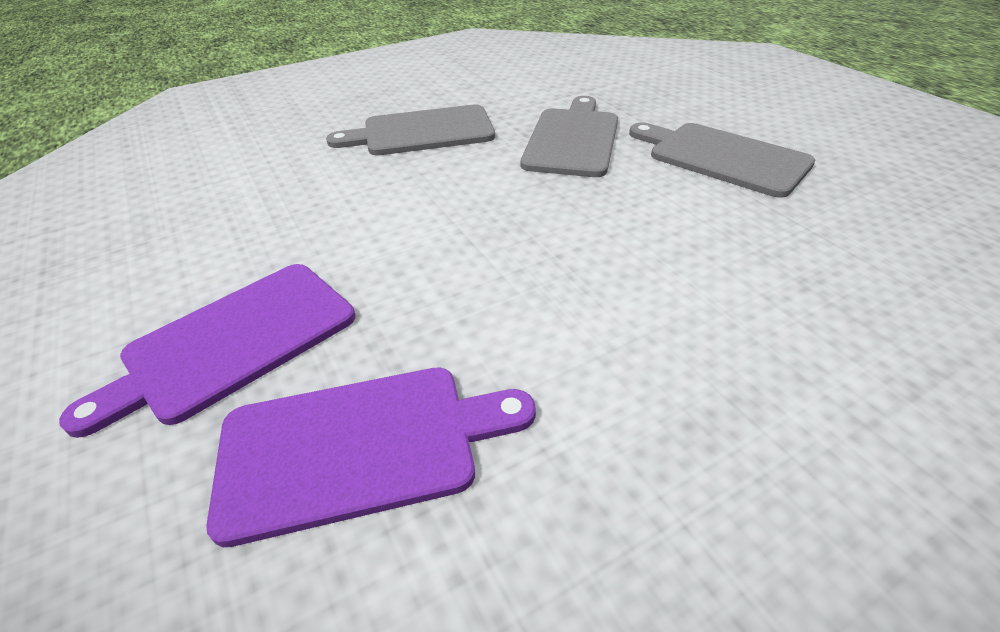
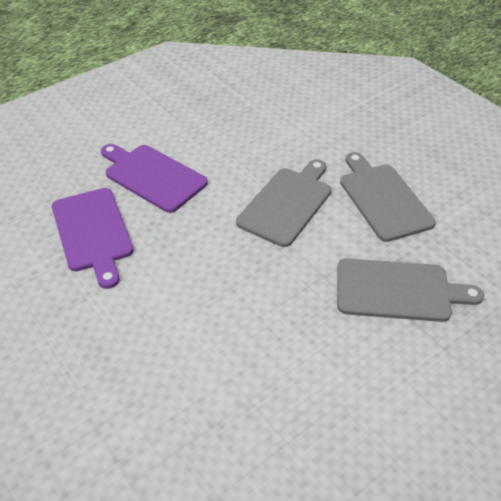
camera: 80 degrees right, 5 degrees up
grey cutting board [629,123,815,198] -> grey cutting board moved to [236,159,331,247]

